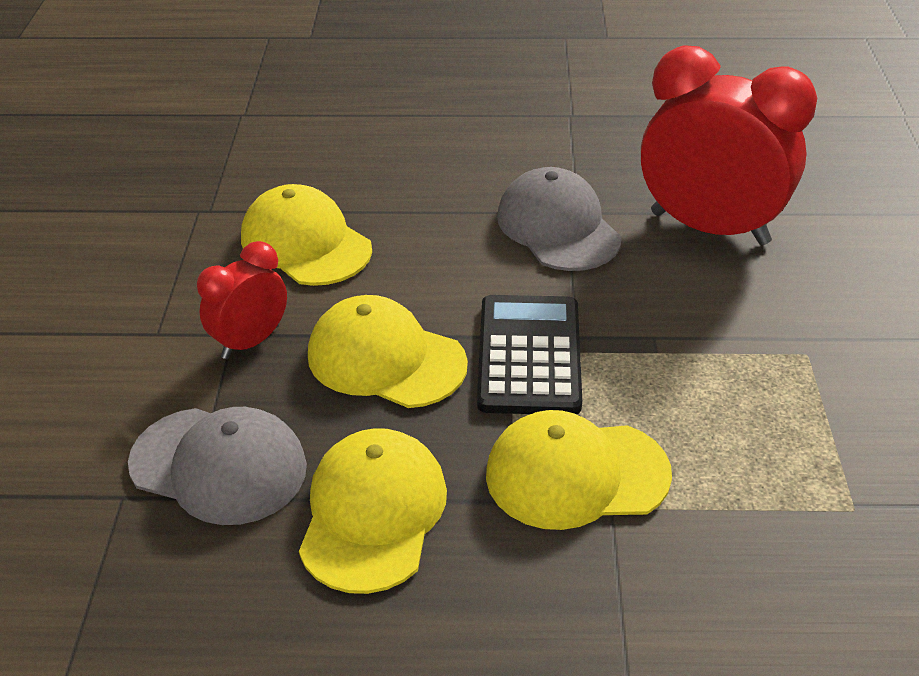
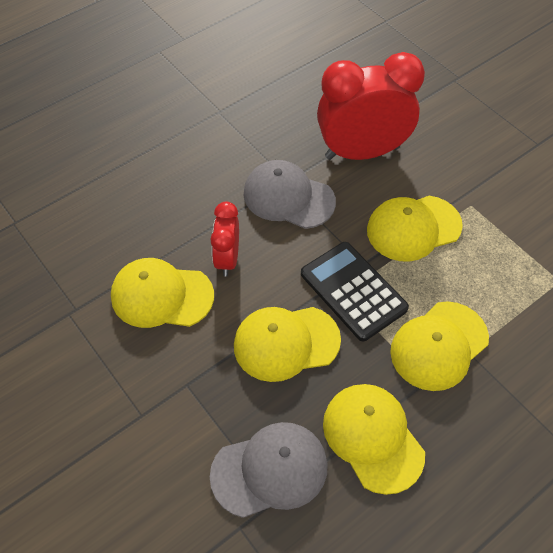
camera: 40 degrees left, 15 degrees up
red clock [197,241,287,359] -> red clock moved to [210,201,239,277]
none -> yellow cap [367,196,463,262]

